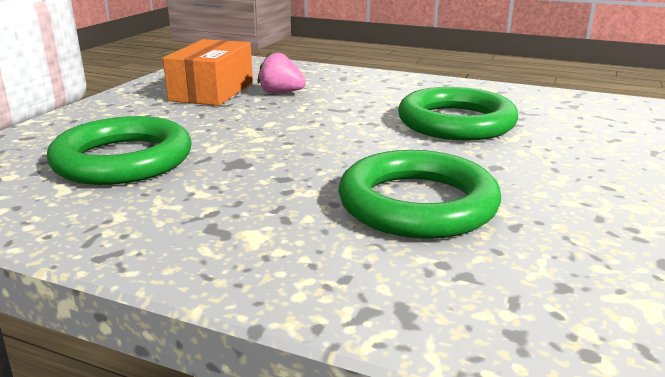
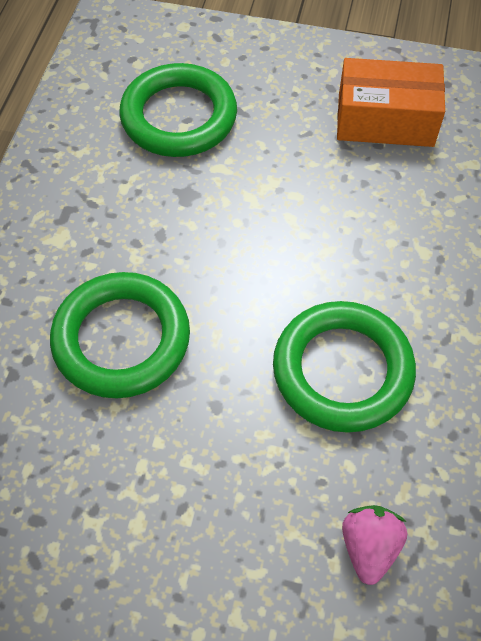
camera: 80 degrees right, 35 degrees up
pink strawberry [257,51,306,94] -> pink strawberry moved to [342,505,407,585]

